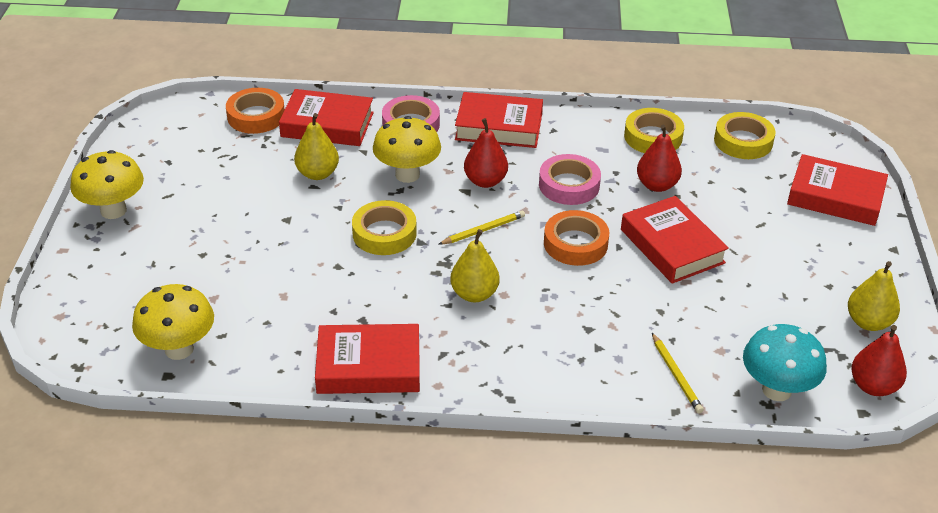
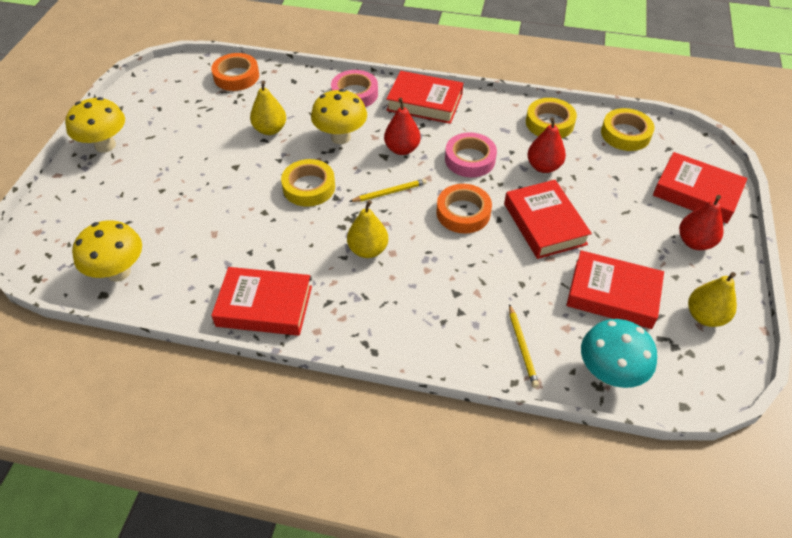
camera: 10 degrees right, 10 degrees up
red book [279,89,374,146] -> red book moved to [566,250,664,329]
red pear [851,325,907,396] -> red pear moved to [679,195,724,250]

